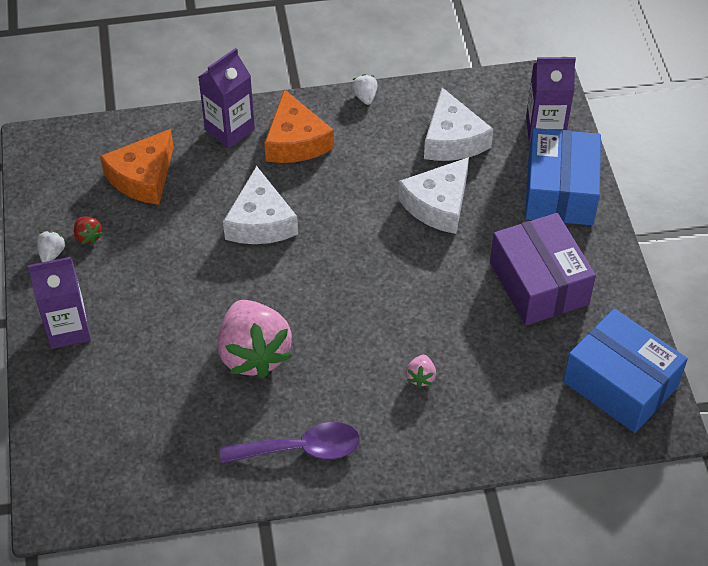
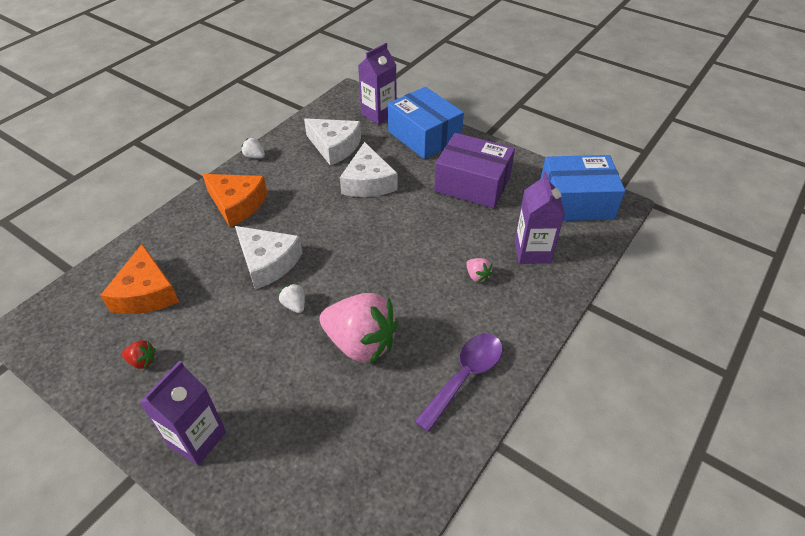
camera: 45 degrees left, 5 degrees down
white strawberry [37,231,66,262] -> white strawberry moved to [279,283,305,313]
purple carton [198,48,255,148] -> purple carton moved to [514,172,565,264]

